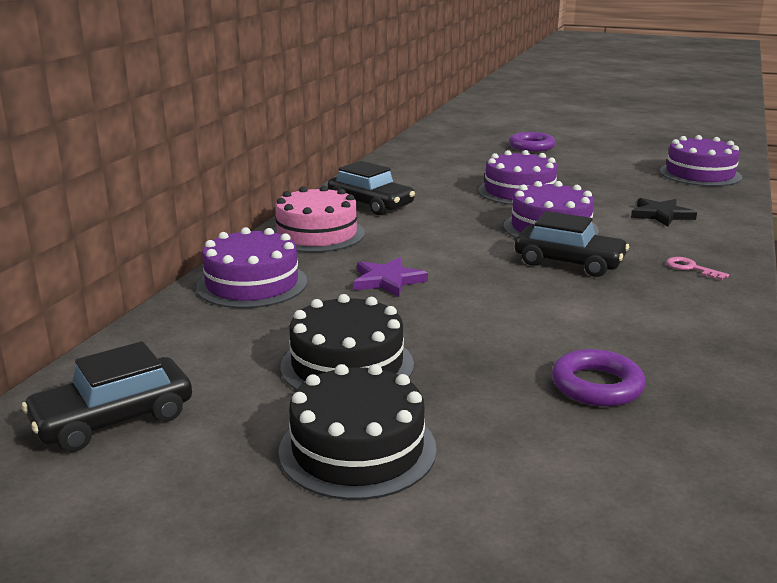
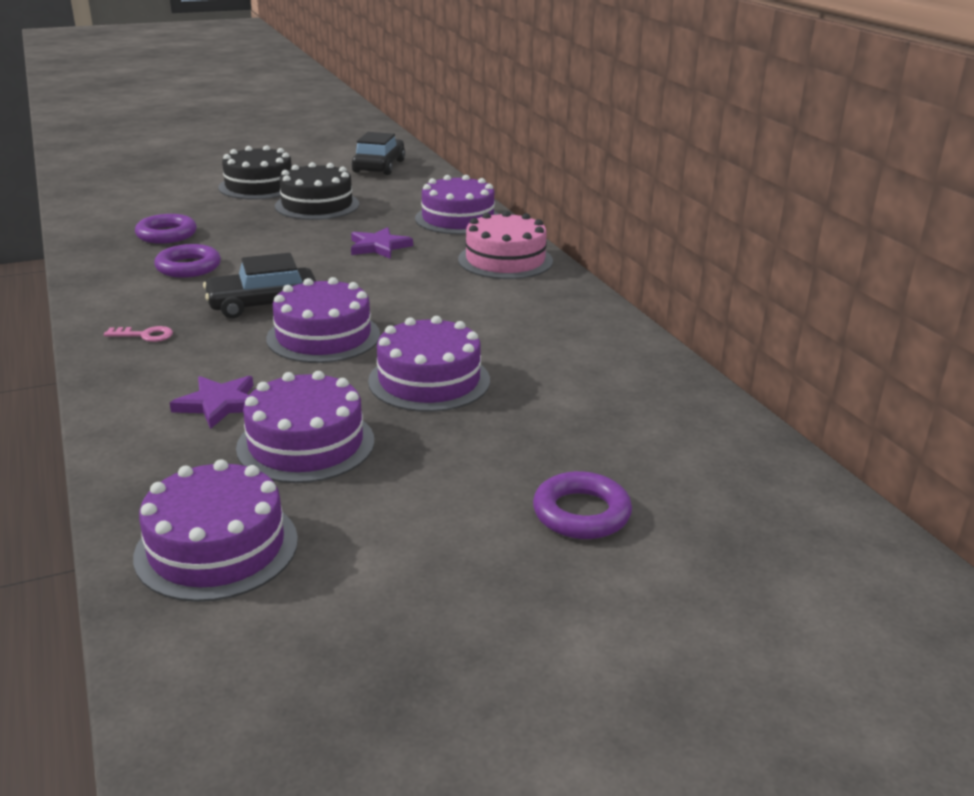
camera: 135 degrees right, 5 degrees up
black car [328,161,415,215] -> none
black star [631,198,697,227] -> purple star [170,376,253,429]
none -> purple ring [154,244,221,278]
none -> purple cake [236,371,374,483]

